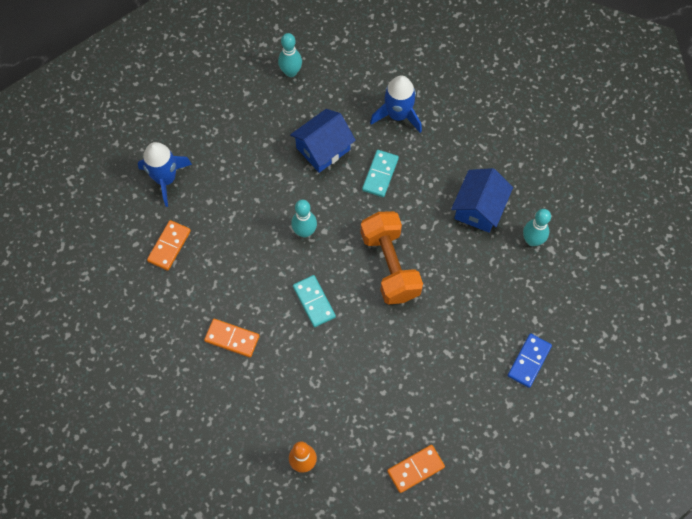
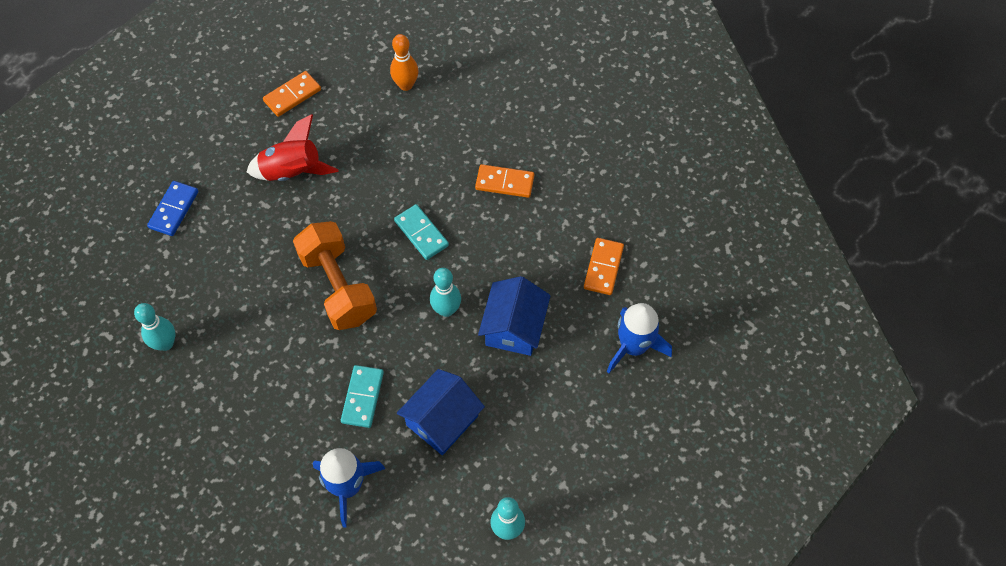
camera: 170 degrees right, 5 degrees down
blue house [451,168,513,233] -> blue house moved to [478,276,551,356]
none -> red rocket [247,114,339,181]

